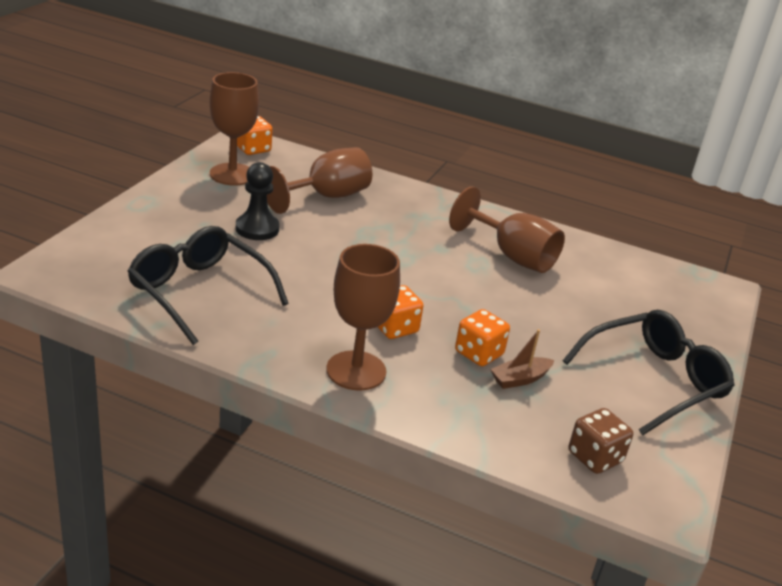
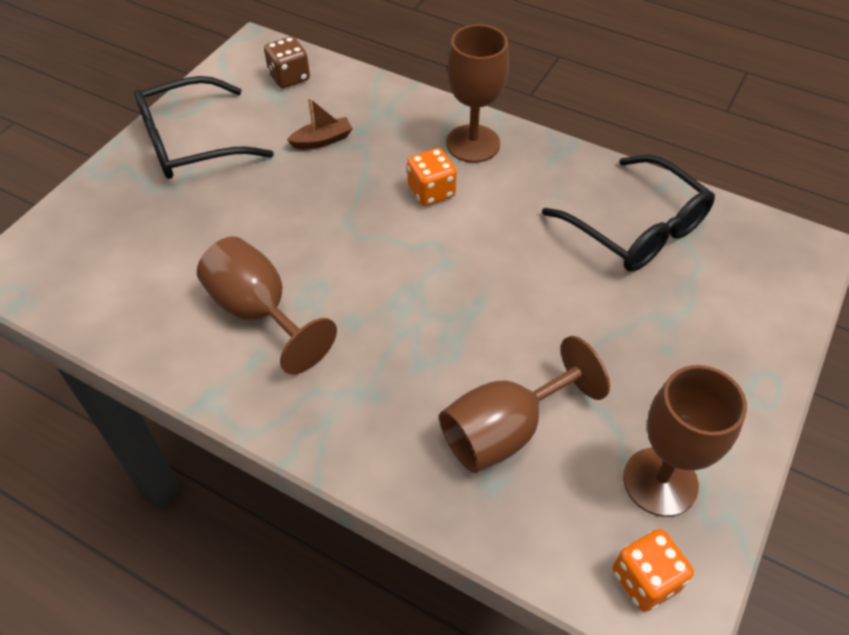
camera: 170 degrees left, 20 degrees up
black pawn [236,162,279,240] -> none
orange dice [455,309,510,366] -> none

